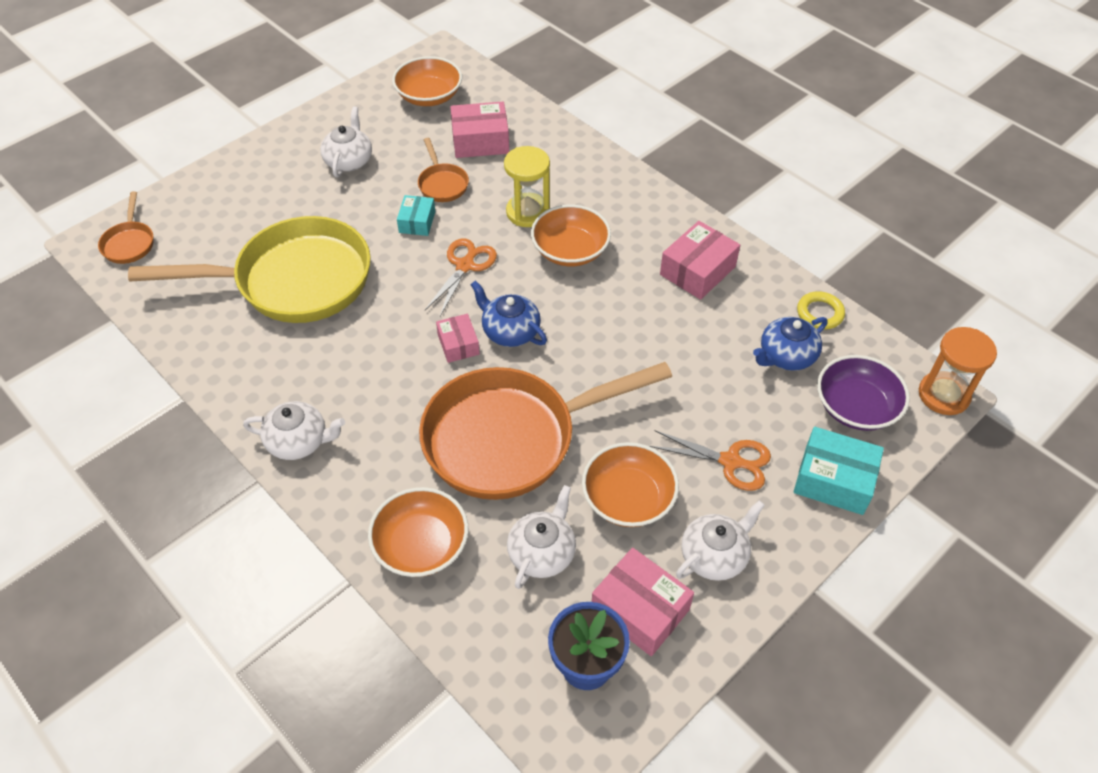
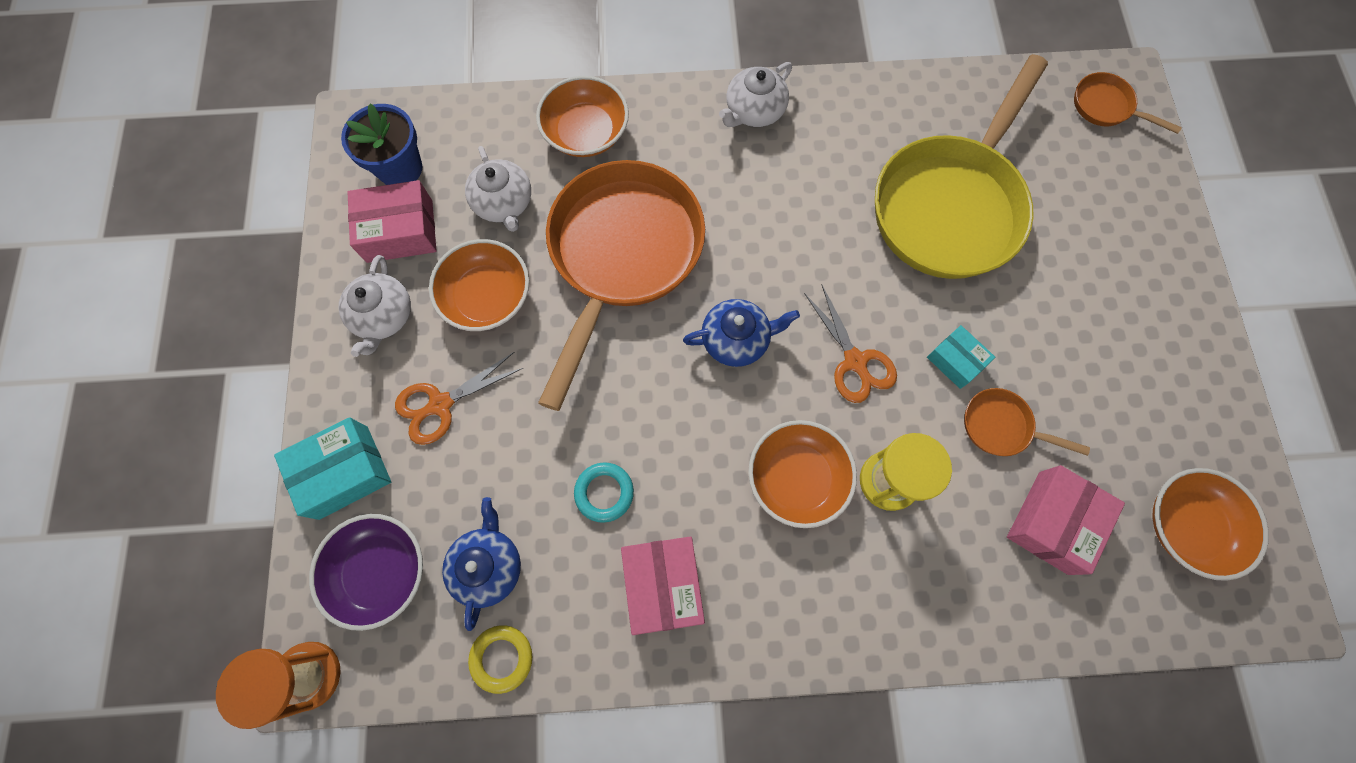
camera: 130 degrees right, 20 degrees up
white teapot [320,106,372,177] -> none
pink box [436,314,480,363] -> none
none -> turquoise ring [574,462,634,523]

